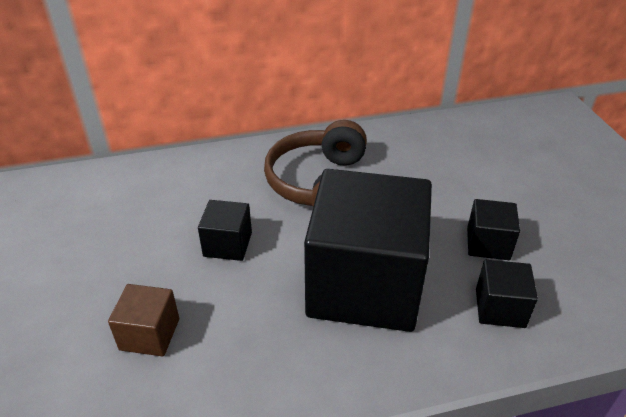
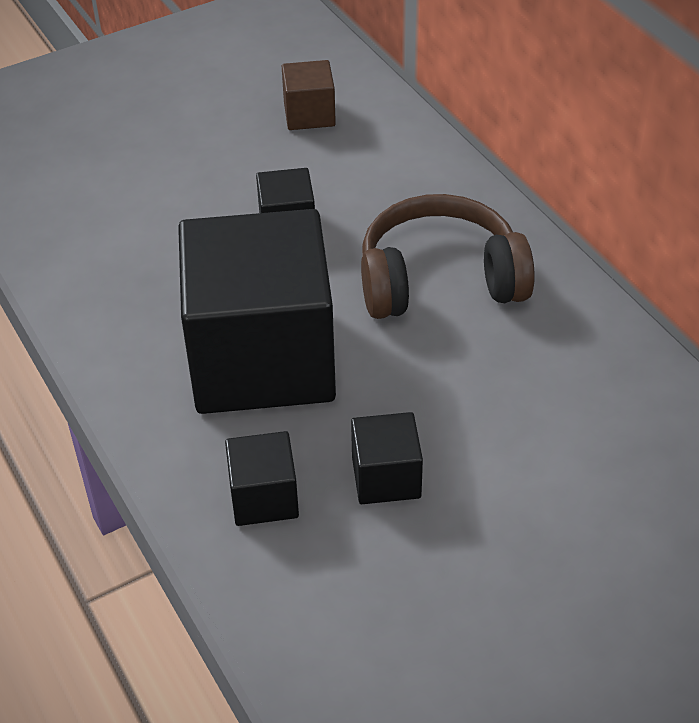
camera: 75 degrees right, 5 degrees up
brown cube [108,284,179,356] -> brown cube moved to [282,60,336,130]

